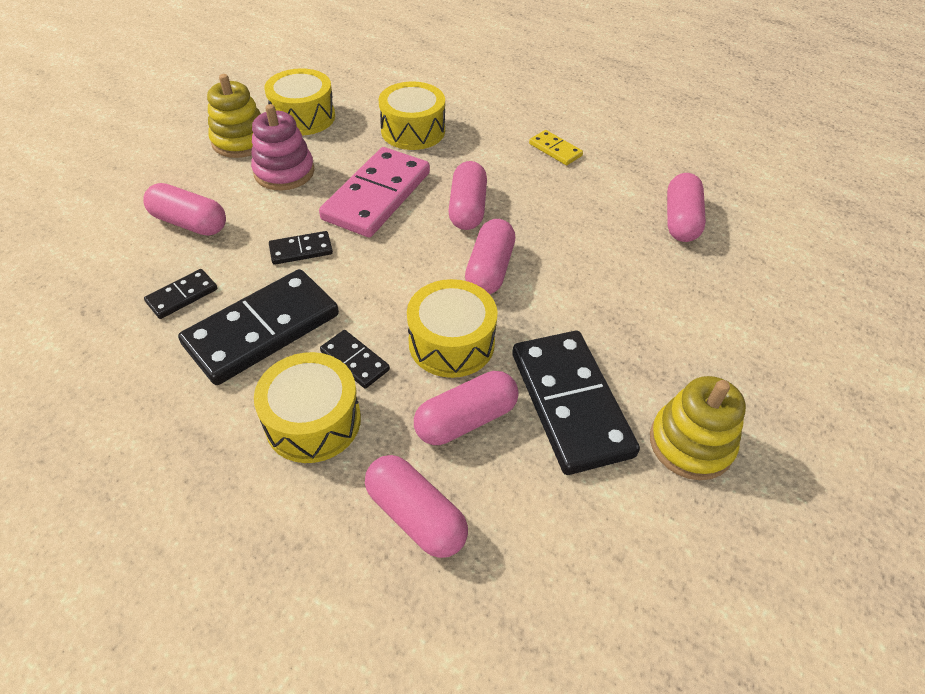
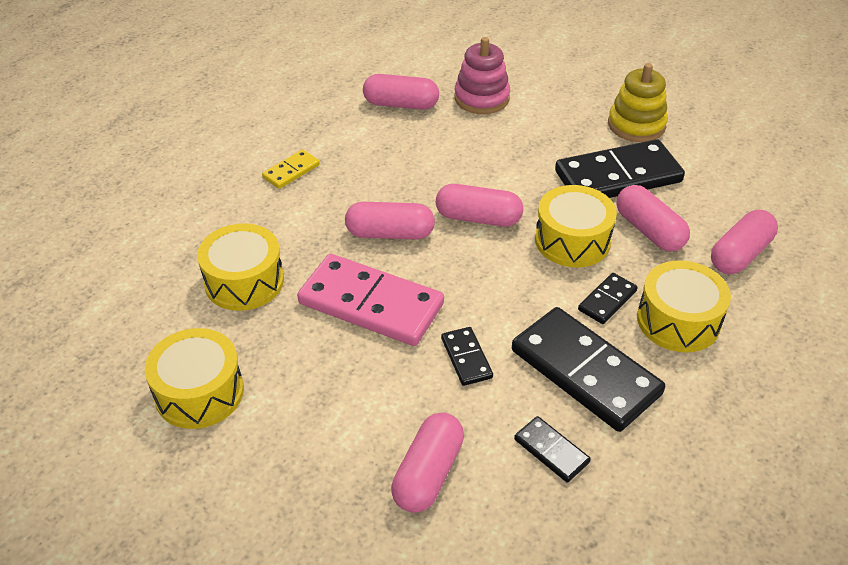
camera: 90 degrees left, 5 degrees down
yellow stacking toy [207,74,261,158] -> none
pink stacking toy [251,104,315,190] -> pink stacking toy moved to [454,37,510,114]

